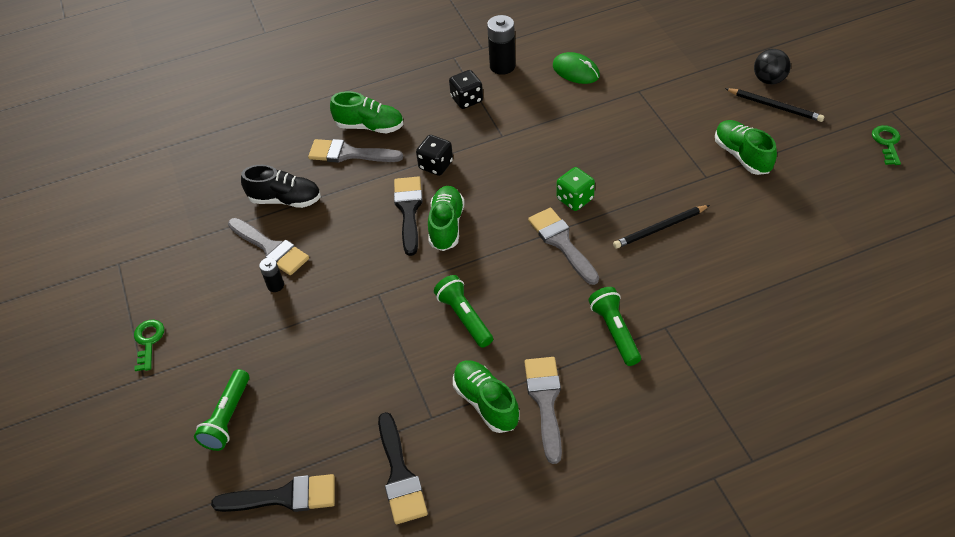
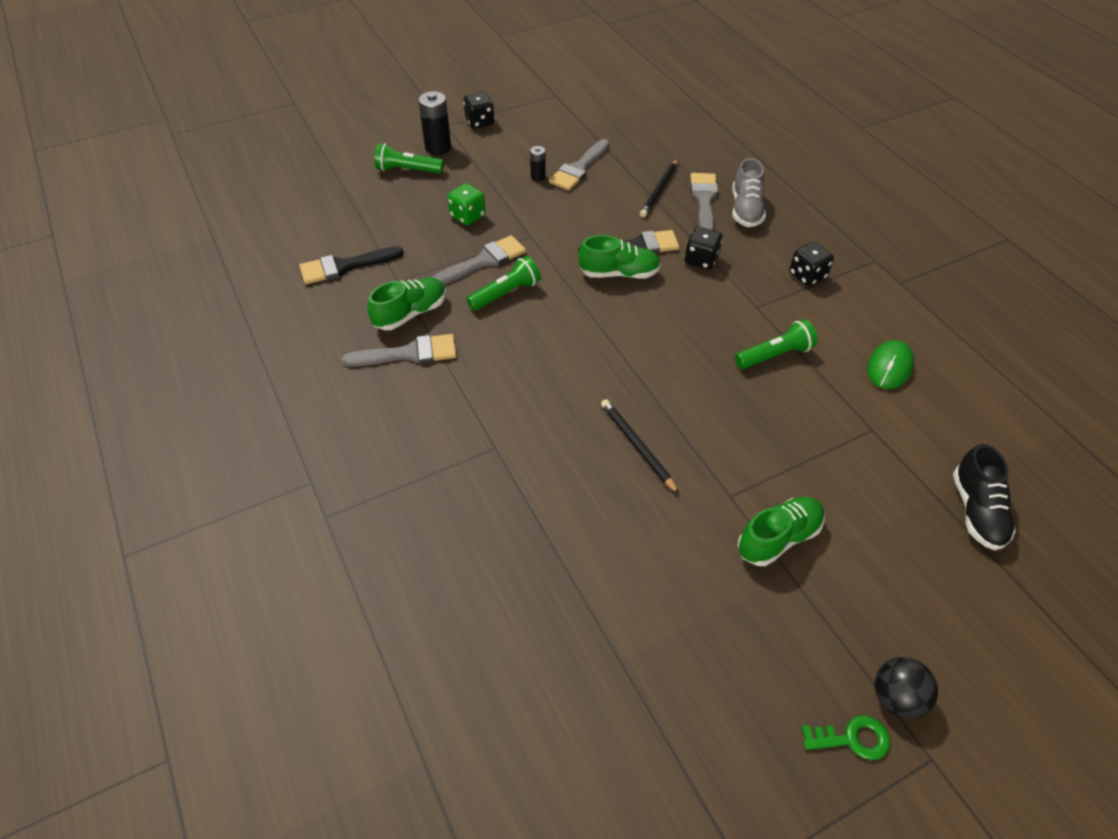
camera: 80 degrees right, 0 degrees up
green key [134,320,164,371] -> black dice [463,92,494,129]
black brush [211,474,335,512] -> none
black shoe [241,165,321,208] -> black shoe moved to [953,444,1016,550]
green shoe [330,91,404,133] -> grey shoe [732,158,766,227]
black battery [487,15,516,75] -> black battery moved to [418,91,451,155]
grey brush [528,207,599,285] -> grey brush moved to [431,235,526,285]
green dice [556,167,595,211] -> green dice moved to [447,183,486,226]
green flashlight [588,287,641,366] -> green flashlight moved to [735,319,818,369]
black pencil [725,88,824,122] -> black pencil moved to [640,159,678,217]
black ball [754,49,791,84] -> black ball moved to [874,657,938,719]

